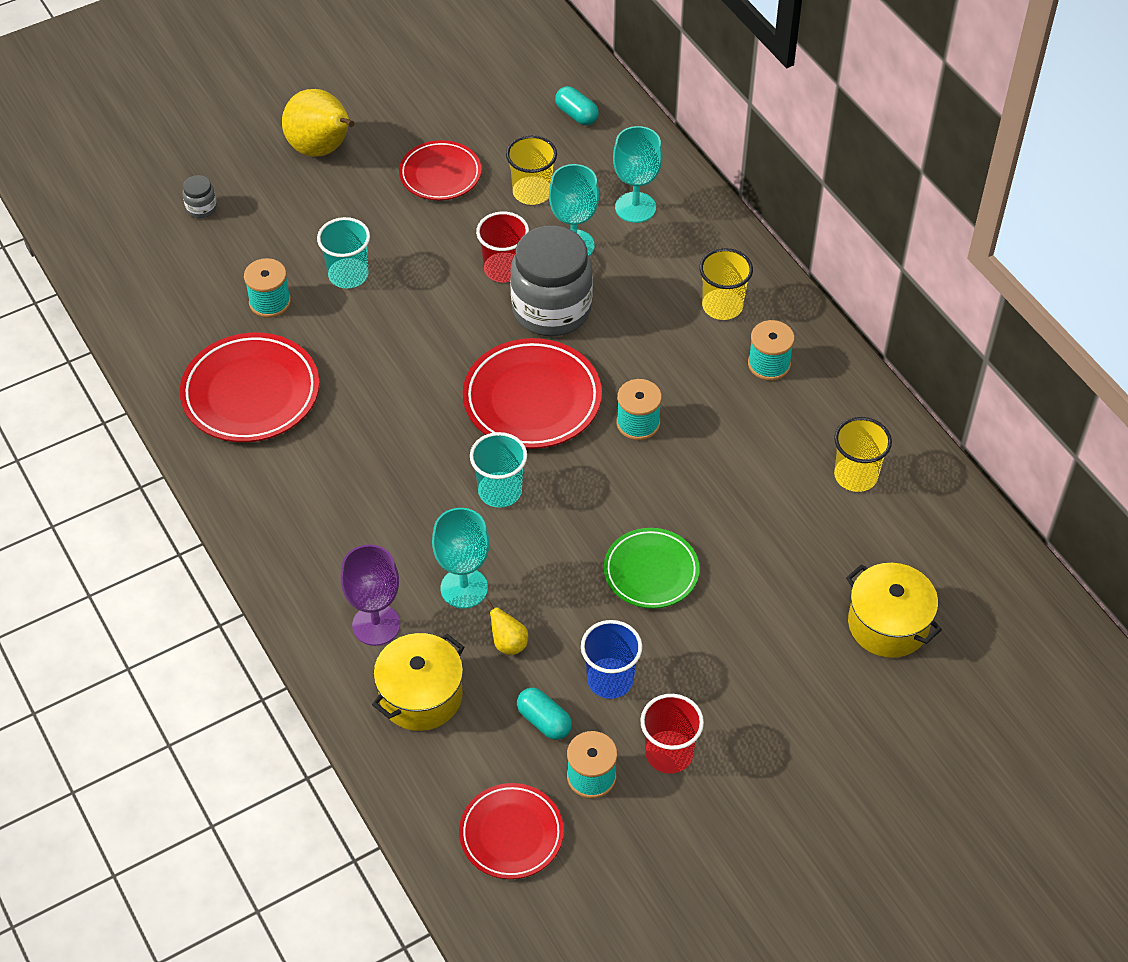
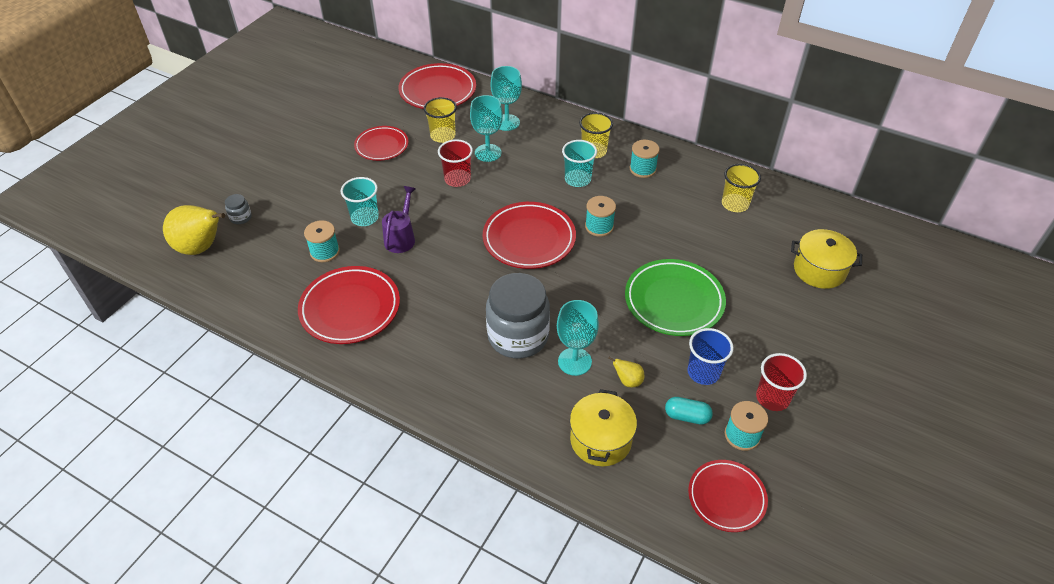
camera: 30 degrees left, 5 degrees down
yellow pear [282,89,354,157] -> yellow pear moved to [163,205,225,255]
purple goblet [341,545,400,646] -> none
turquoise cup [470,432,527,508] -> turquoise cup moved to [562,140,597,187]
grey jar [510,226,593,336] -> grey jar moved to [486,273,550,359]
turquoise capsule [555,86,599,125] -> red plate [398,63,476,109]
green plate [604,528,700,609] -> green plate [625,259,726,336], size x1.54
none -> purple watering can [382,186,416,253]

